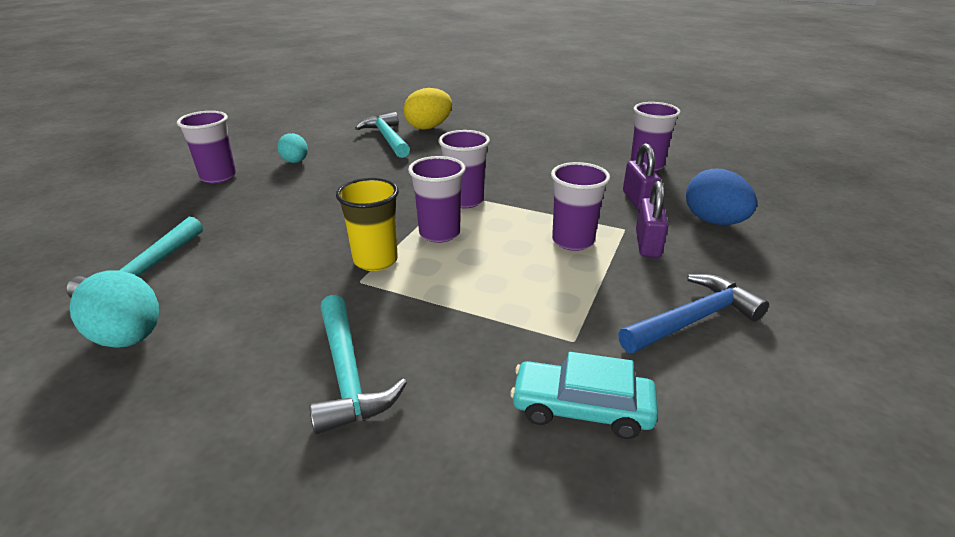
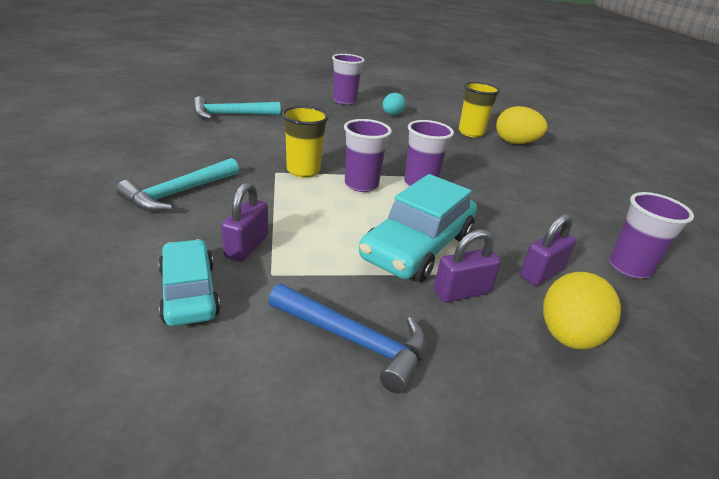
camera: 55 degrees right, 0 degrees up
turquoise egg [70,270,159,348] -> none
turquoise hammer [355,112,410,158] -> yellow cup [459,82,500,137]
purple cup [551,162,610,251] -> turquoise car [359,174,477,282]
blue egg [686,169,757,225] -> yellow egg [543,272,621,349]
none -> purple padlock [221,182,268,262]

